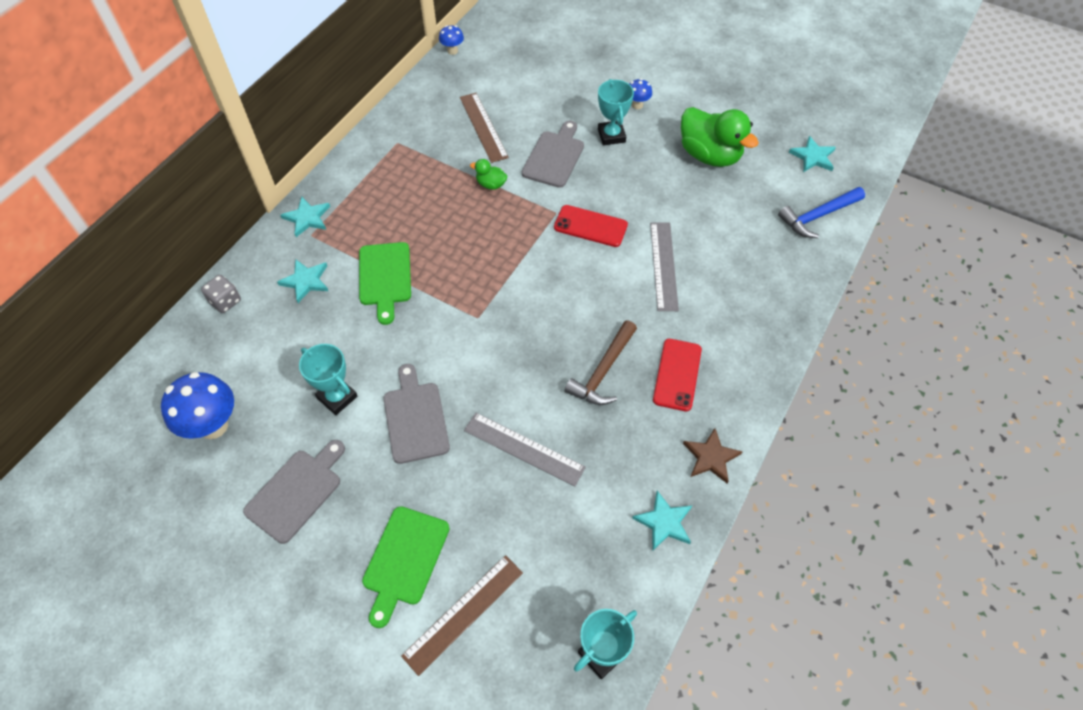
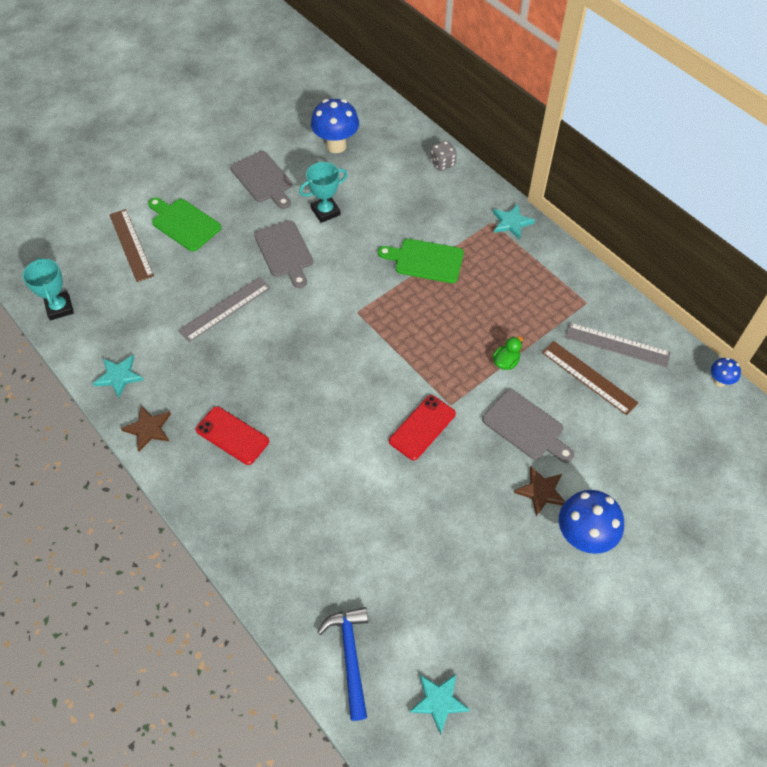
camera: 110 degrees right, 0 degrees up
turquoise star [277,259,328,303] -> none
grey cutting board [383,364,450,464] -> grey cutting board turned 60 degrees clockwise [254,220,313,288]
brown ruler [460,93,509,163] -> brown ruler turned 45 degrees clockwise [542,341,638,415]
brown hammer [565,321,637,405] -> none
turquoise trophy [598,79,634,146] -> brown star [514,466,565,516]
blue mushroom [629,79,652,109] -> blue mushroom [559,490,624,554], size x1.98
grey ruler [650,222,679,311] -> grey ruler moved to [565,323,671,367]
green duck [681,107,759,167] -> none

